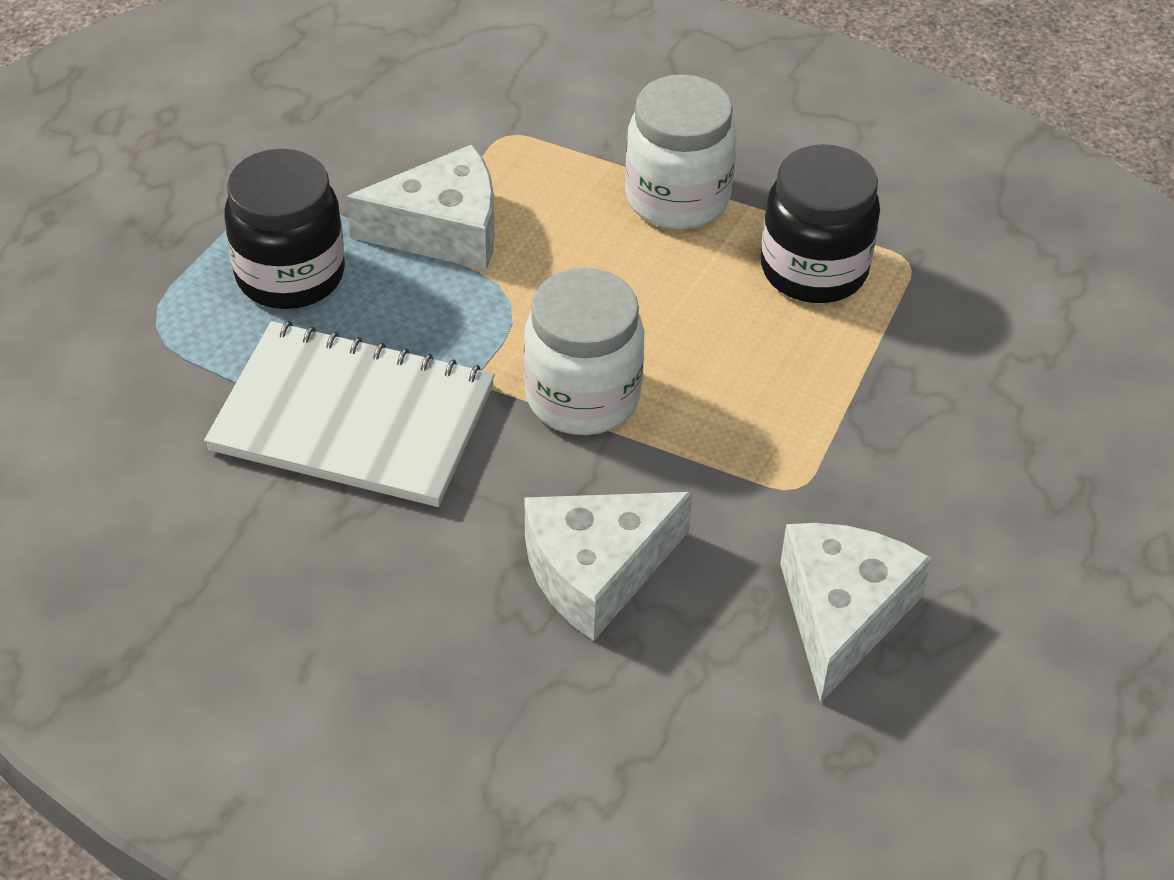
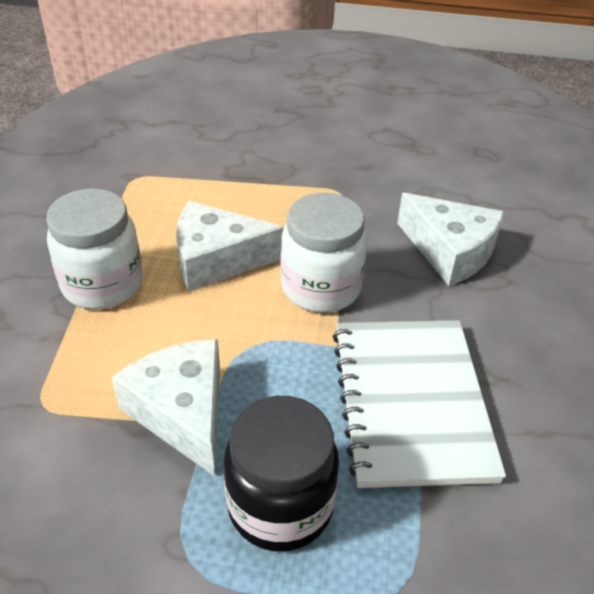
camera: 110 degrees left, 5 degrees down
black jar [761,144,880,303] -> none
white cheese [780,523,932,703] -> white cheese moved to [176,201,284,292]

